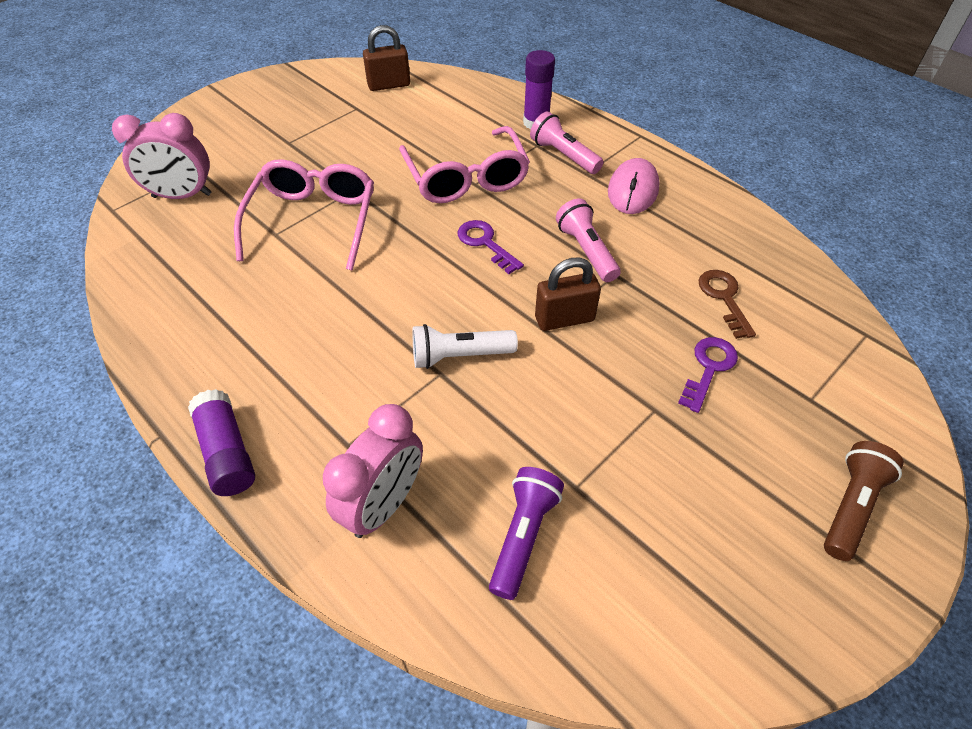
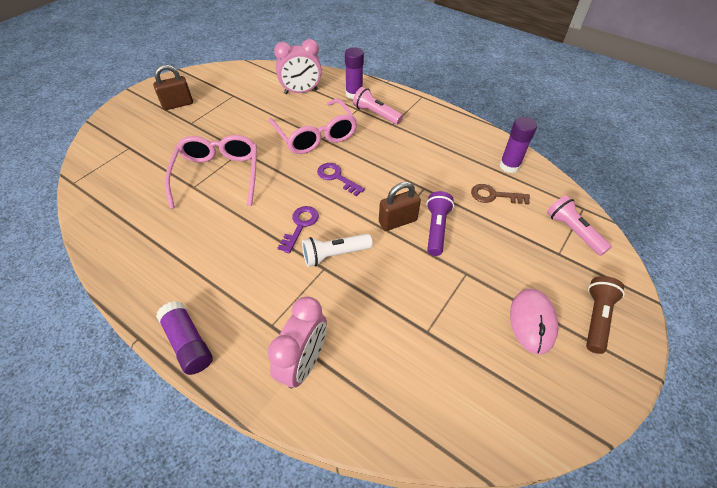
camera: 10 degrees left, 0 degrees up
pink clock [112,113,211,199] -> pink clock moved to [274,39,322,94]
brown padlock [363,25,410,91] -> brown padlock moved to [153,65,193,110]
purple flashlight [489,467,564,600] -> purple flashlight moved to [426,191,454,256]
pink flashlight [556,199,621,282] -> pink flashlight moved to [547,195,612,256]
pink mouse [608,158,660,214] -> pink mouse moved to [510,289,558,355]
purple key [678,337,738,413] -> purple key moved to [278,206,319,254]
brown key [698,270,756,339] -> brown key turned 60 degrees counterclockwise [471,184,530,205]
none -> purple glue stick [500,117,537,173]

